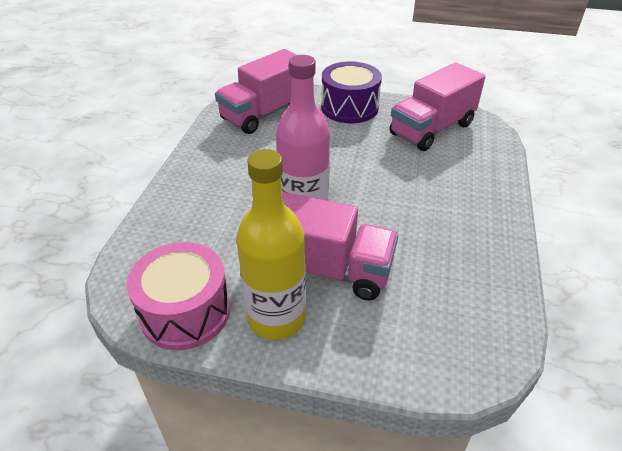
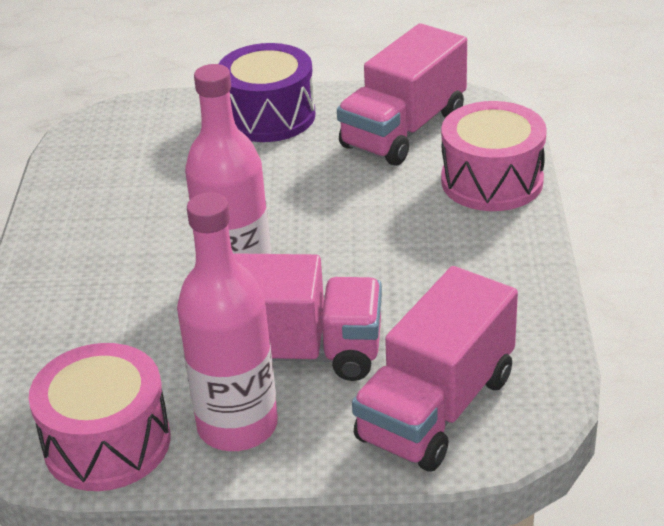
camera: 10 degrees left, 5 degrees down
pink truck [215,49,297,134] -> pink truck moved to [352,266,518,472]
yellow bottle [236,149,306,340] -> pink bottle [177,192,278,451]
none -> pink drum [441,101,547,211]

